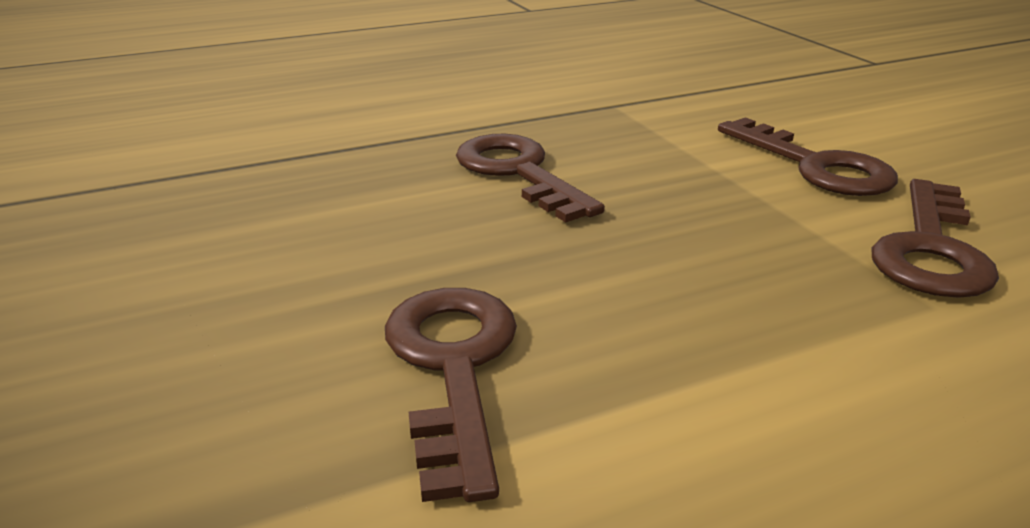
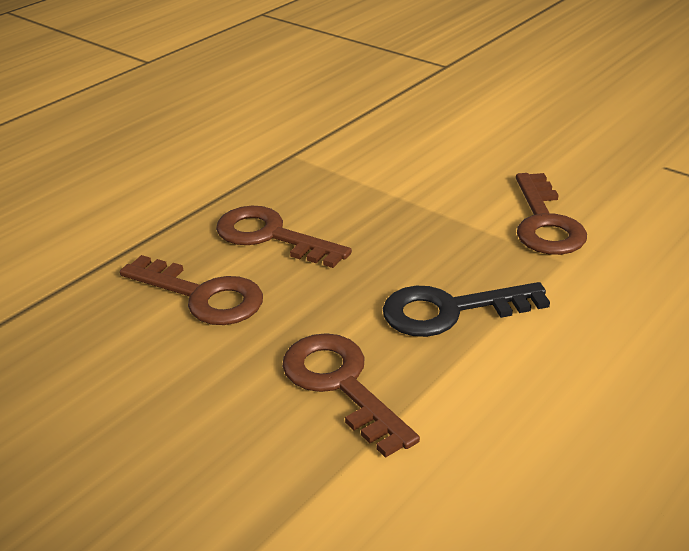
camera: 25 degrees left, 5 degrees up
brown key [718,117,898,196] -> brown key moved to [120,255,263,325]
none -> black key [383,282,550,337]

